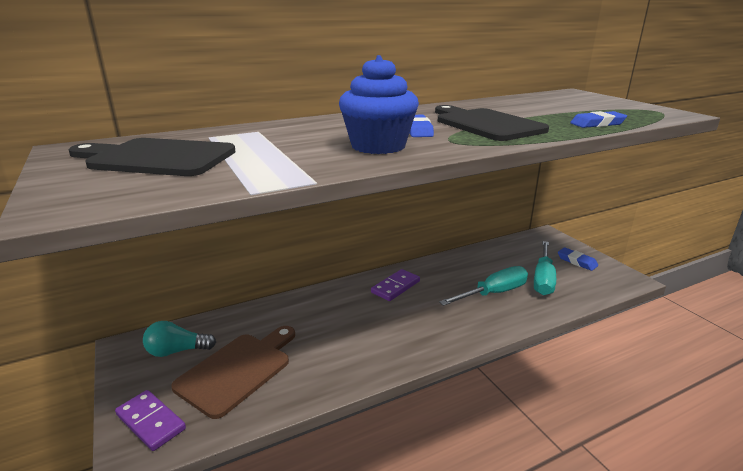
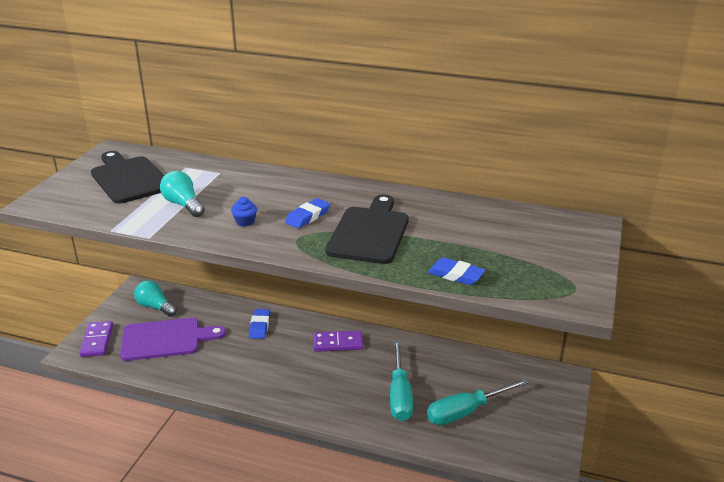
camera: 45 degrees right, 5 degrees up
brown cutting board [171,326,295,419] -> purple cutting board [120,318,226,361]
blue cupcake [339,55,419,154] -> blue cupcake [231,197,257,227], size x0.41
turquoise screwdriver [439,266,528,306] -> turquoise screwdriver turned 75 degrees clockwise [390,341,413,421]
blue eraser [558,247,598,271] -> blue eraser moved to [249,309,270,339]
none -> turquoise light bulb [160,171,205,217]

